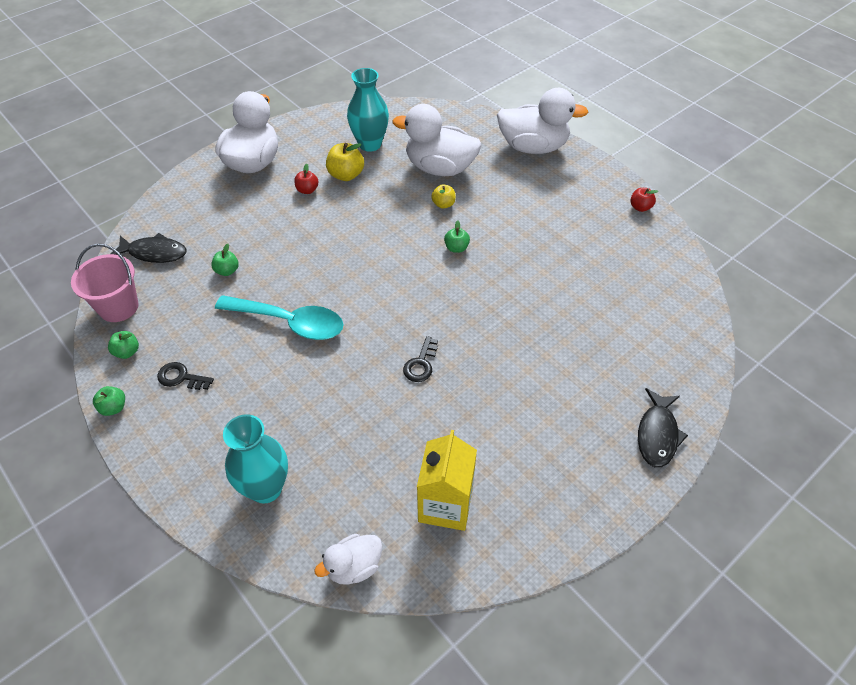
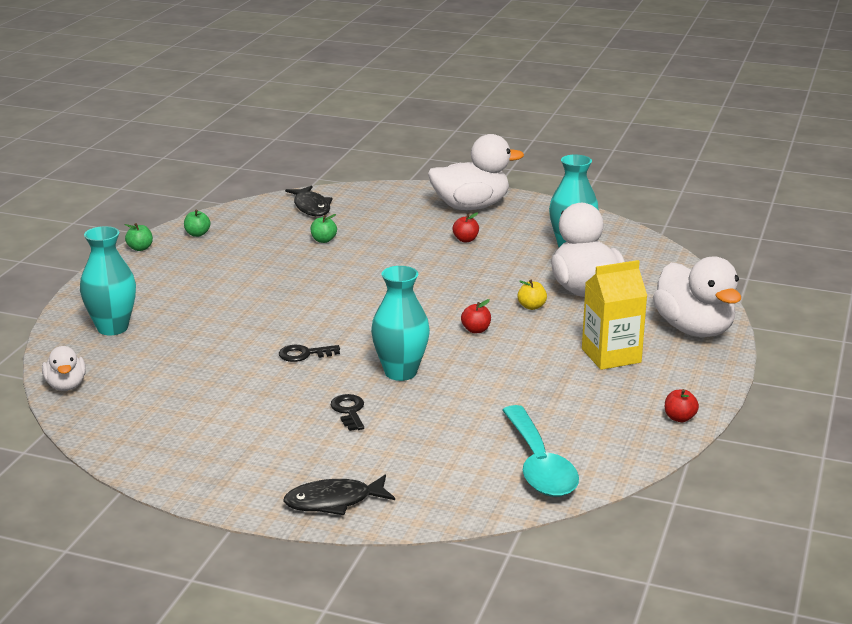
camera: 60 degrees right, 25 degrees down
pink bucket [71,244,139,322] -> none
black key [157,362,214,390] -> black key moved to [331,394,364,431]
turquoise spoon [215,295,344,340] -> turquoise spoon moved to [502,405,579,497]
white duck [314,534,382,585] -> white duck turned 135 degrees counterclockwise [42,346,86,391]
yellow apple [326,143,364,181] -> none
yellow carton [417,430,477,531] -> yellow carton moved to [582,260,647,370]
green apple [444,221,470,253] -> red apple [461,299,491,333]
none -> turquoise vase [371,266,430,381]

